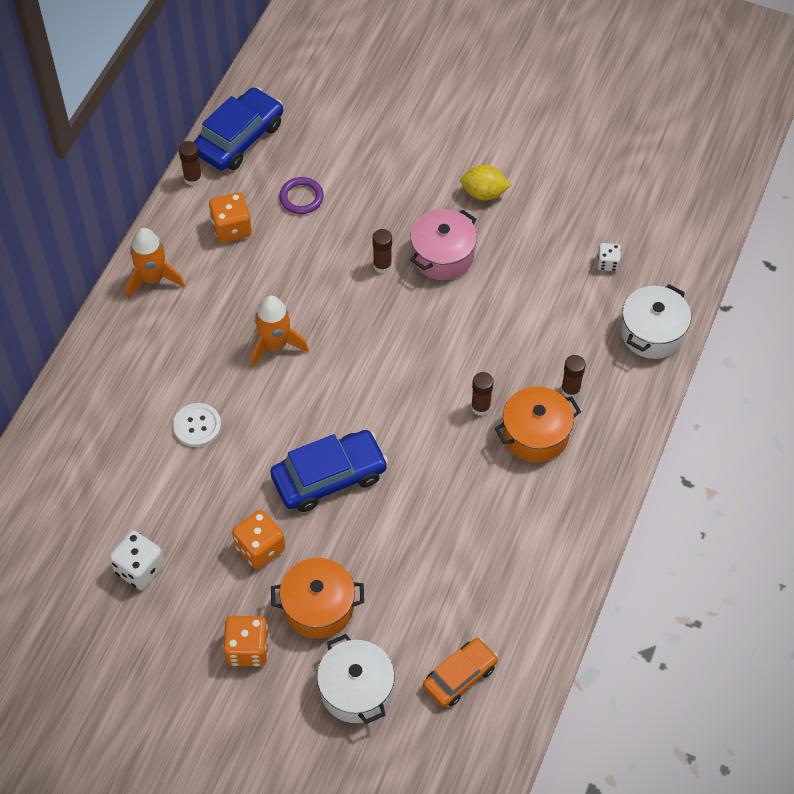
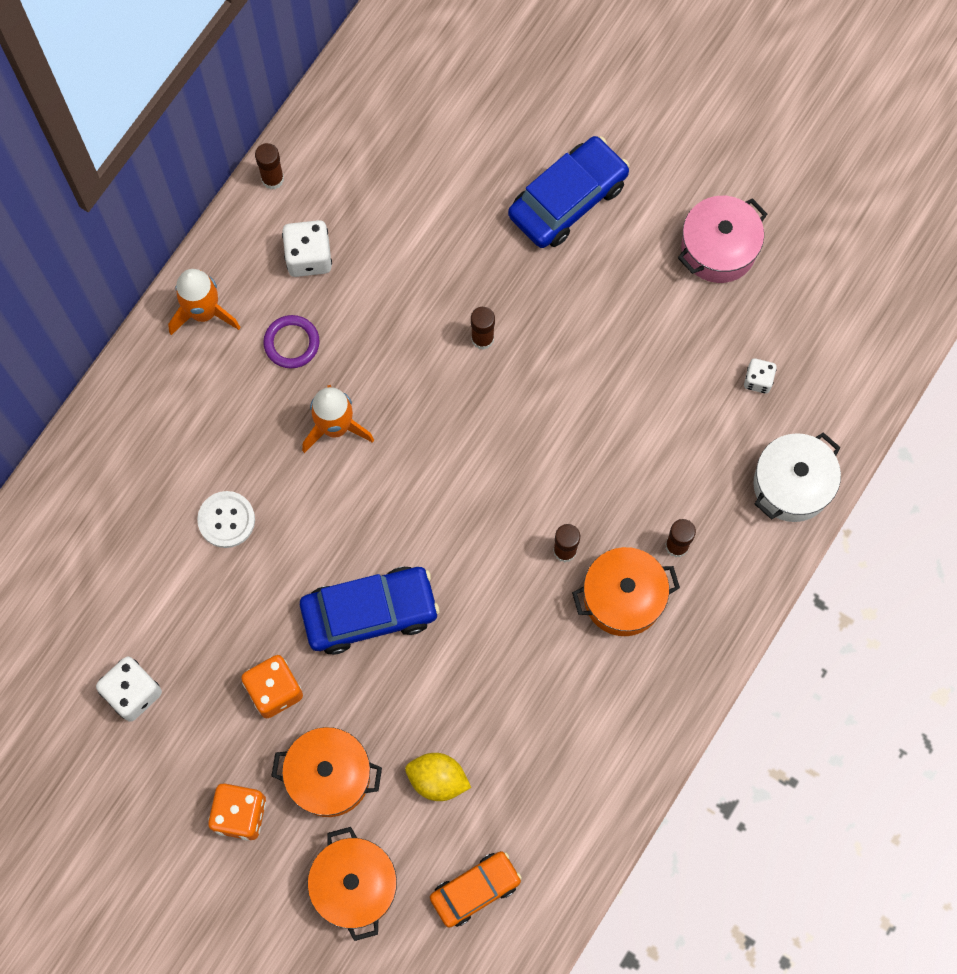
camera: 10 degrees right, 15 degrees up
blue car [194,87,283,170] -> blue car moved to [508,136,629,248]
orange dice [209,192,252,243] -> white dice [282,220,332,277]
purple ring [279,177,324,214] -> purple ring moved to [263,315,320,368]
white pot [317,634,395,724] -> orange pot [307,827,397,941]
pink pot [410,209,477,280] -> pink pot moved to [678,196,767,283]
yellow lemon [460,165,511,200] -> yellow lemon moved to [405,753,471,801]

